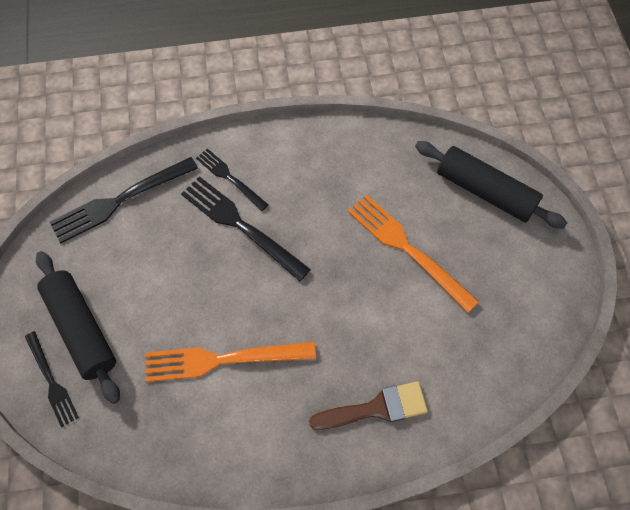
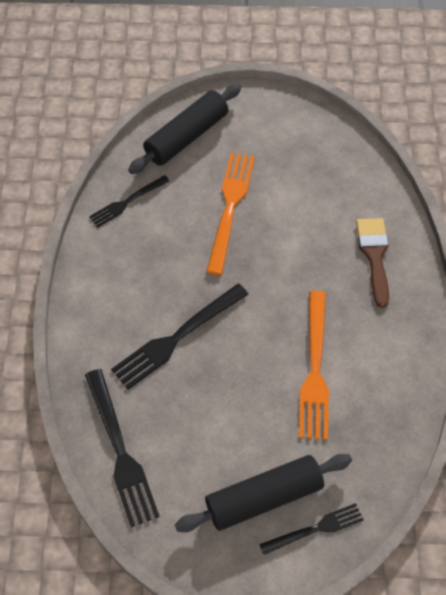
camera: 80 degrees left, 5 degrees down
black fork [196,148,269,211] -> black fork moved to [89,175,170,227]
orange fork [348,194,479,313] -> orange fork turned 135 degrees clockwise [206,153,255,275]

